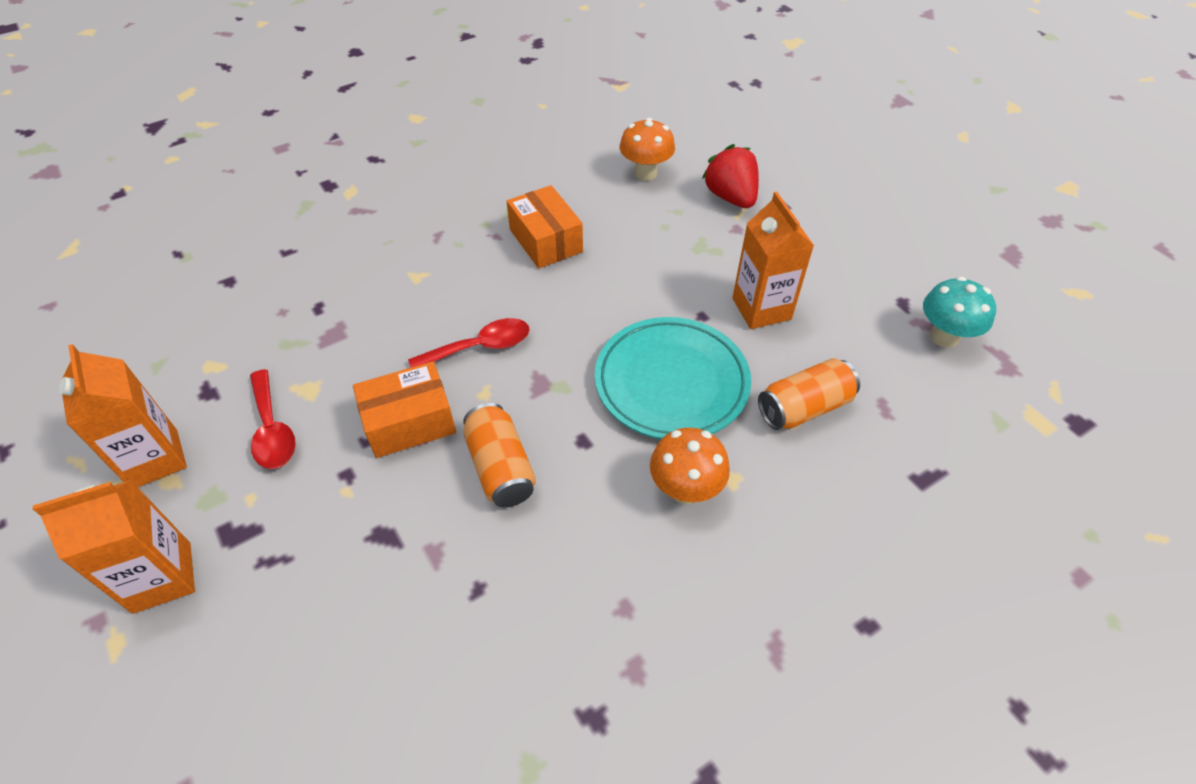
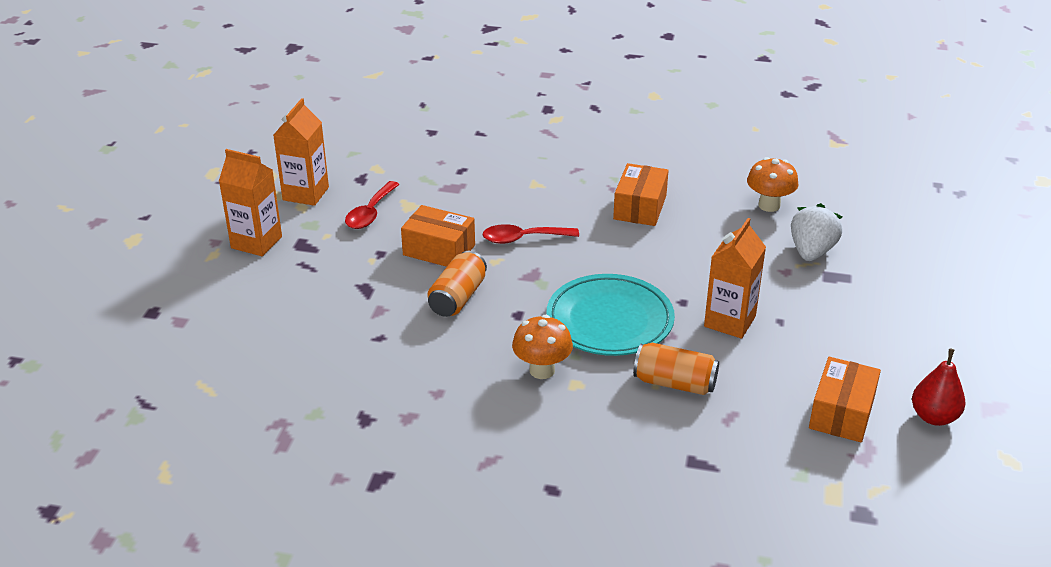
camera: 45 degrees right, 15 degrees down
red spoon [408,318,529,367] -> red spoon turned 150 degrees clockwise [483,224,579,244]
red strawberry [702,144,759,208] -> white strawberry [791,203,843,261]
turquoise mushroom [923,276,996,348] -> orange box [809,357,881,442]
none -> red pear [912,349,966,426]

